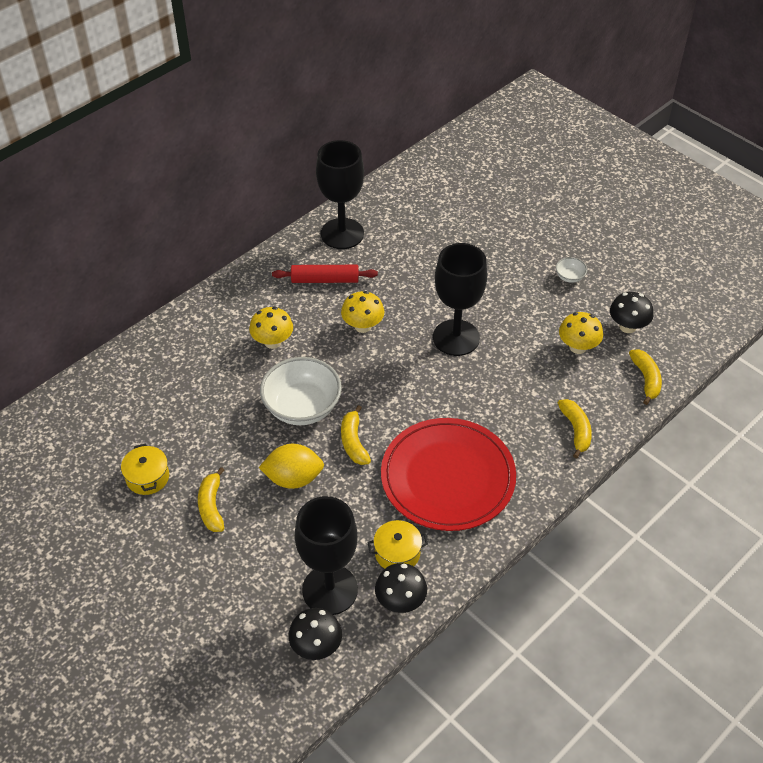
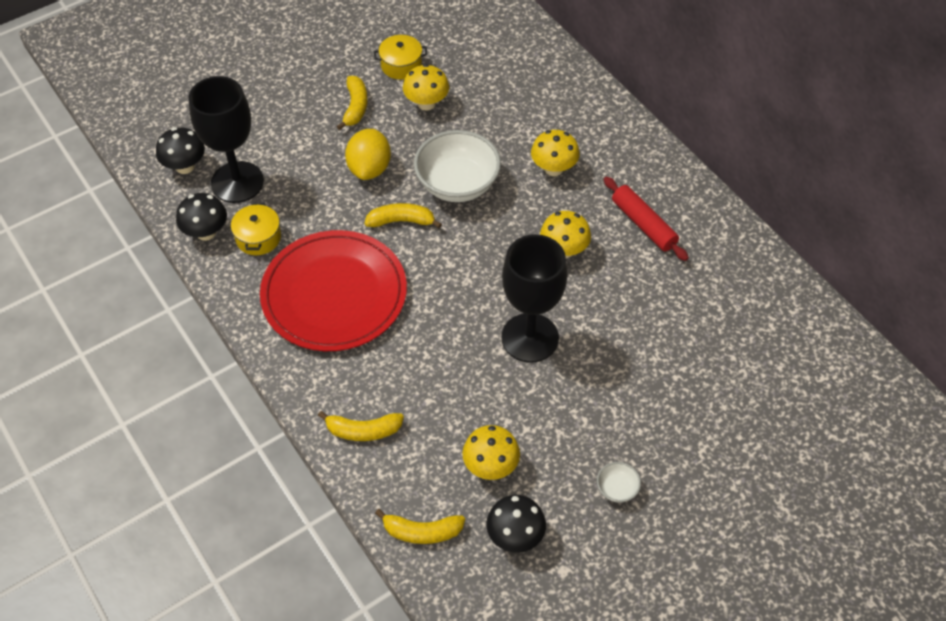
camera: 100 degrees right, 5 degrees up
yellow banana [198,467,225,532] -> yellow banana turned 90 degrees clockwise [337,76,367,130]
red rolling pin [272,265,378,283] -> red rolling pin turned 45 degrees counterclockwise [603,177,689,261]
black goblet [316,140,364,249] -> none
none -> yellow mushroom [403,64,449,111]

